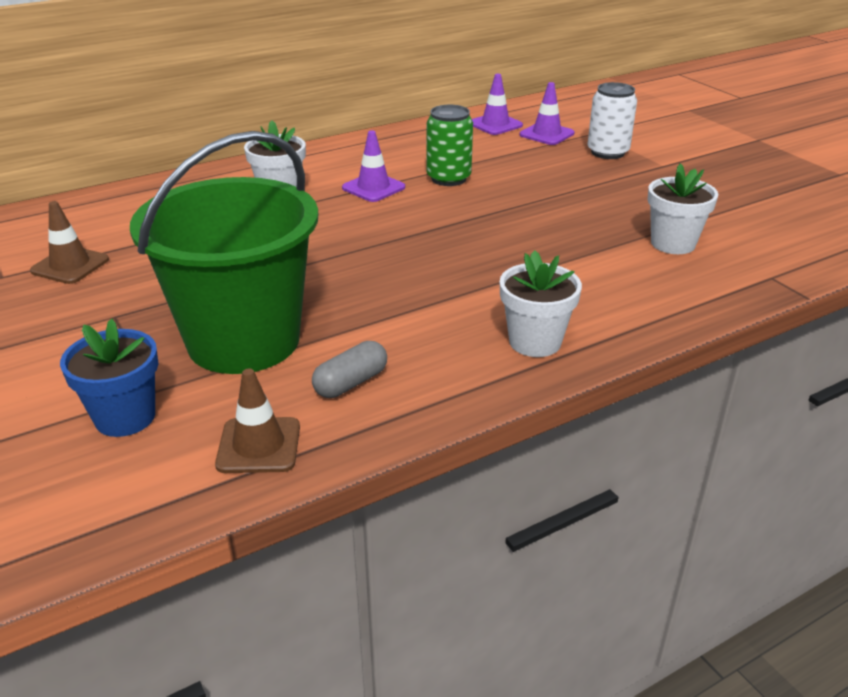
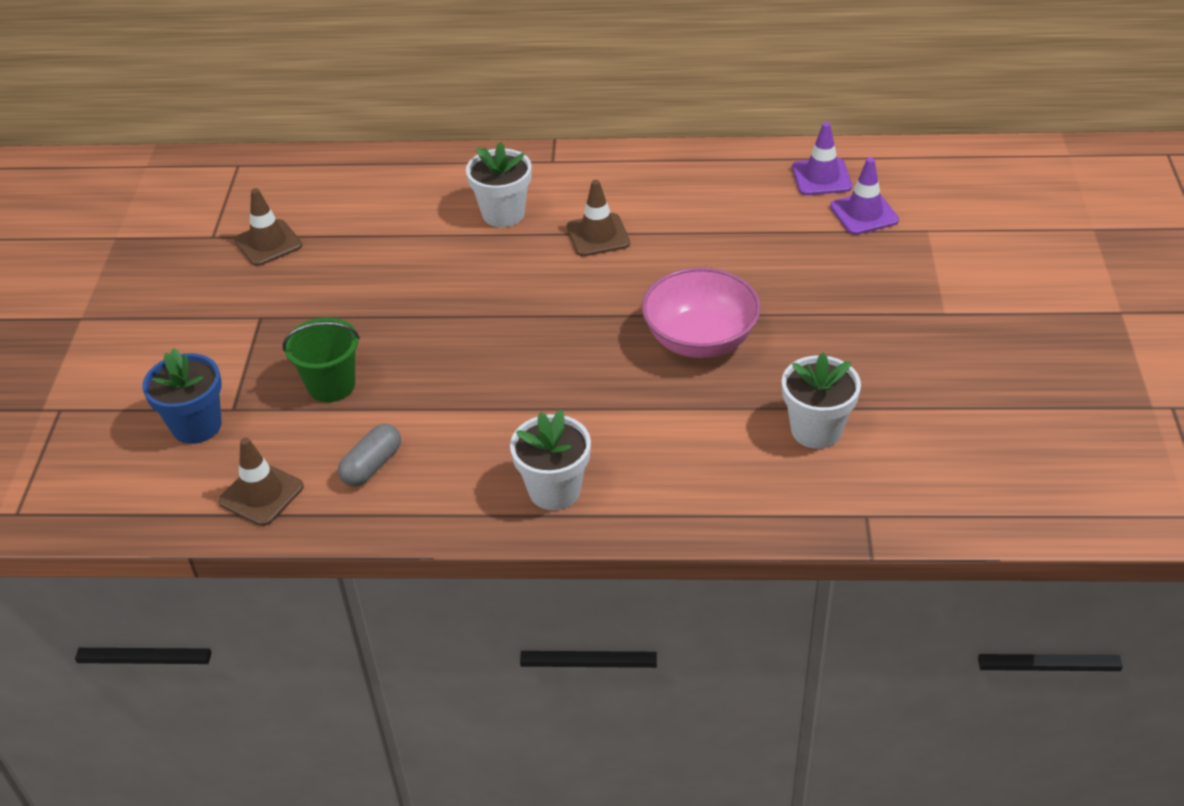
camera: 35 degrees right, 10 degrees up
green bucket [130,131,318,374] -> green bucket [282,317,360,402], size x0.46
grey capsule [312,341,387,398] -> grey capsule turned 45 degrees counterclockwise [338,424,401,487]
purple traffic cone [342,130,405,202] -> brown traffic cone [567,180,630,256]
green can [427,105,473,186] -> none
white can [588,82,637,159] -> none
none -> pink bowl [642,267,761,358]

